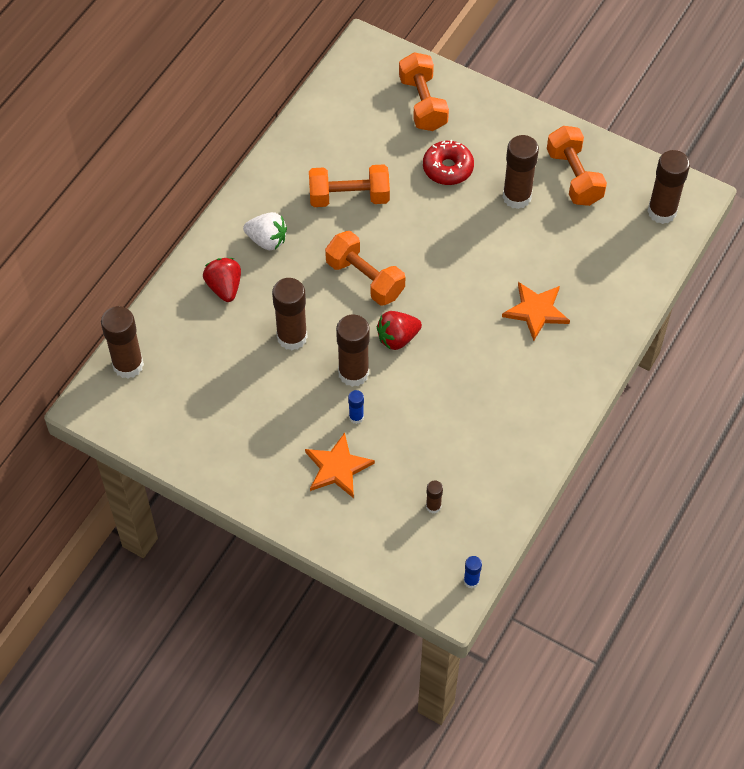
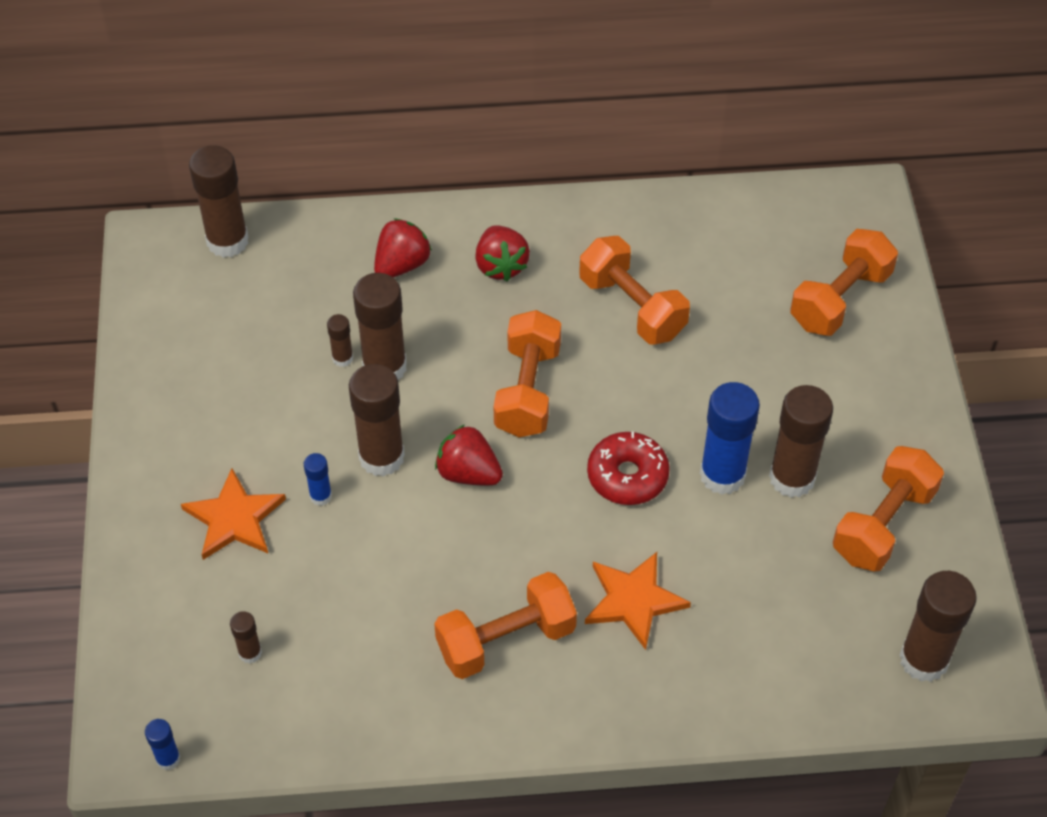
camera: 55 degrees right, 5 degrees down
white strawberry [243,212,287,250] -> red strawberry [475,225,530,281]
red donut [423,140,474,185] -> red donut moved to [587,432,670,505]
none -> brown glue stick [327,314,353,367]
none -> orange dumbbell [434,572,577,679]
none -> blue glue stick [700,382,760,495]

